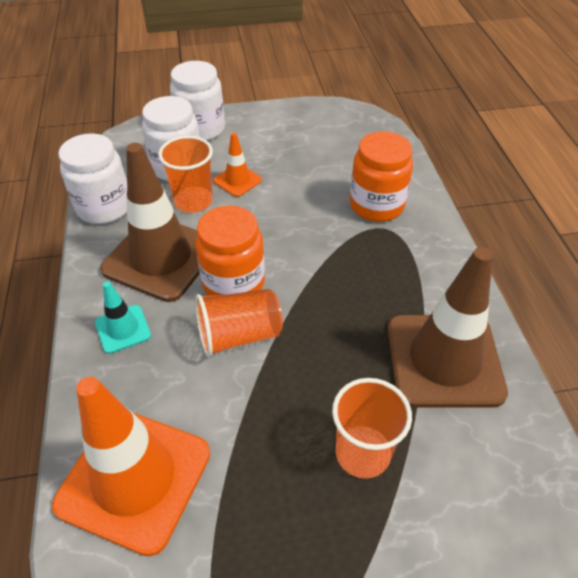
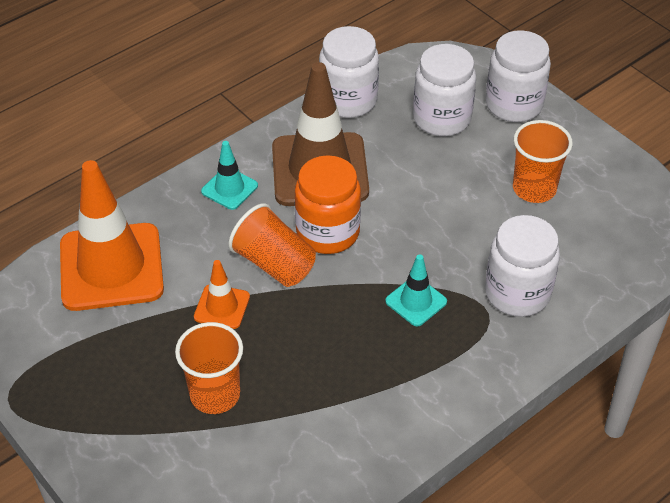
camera: 60 degrees right, 0 degrees up
orange cup [158,136,213,213] -> orange cup moved to [513,120,573,203]
orange traffic cone [213,132,262,197] -> orange traffic cone moved to [194,260,250,329]
orange jar [350,131,413,222] -> white jar [485,215,560,317]
brown traffic cone [388,247,508,408] -> none
none -> turquoise traffic cone [385,254,447,326]

